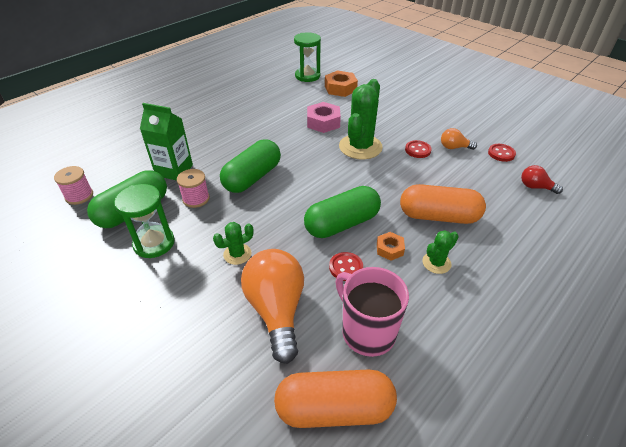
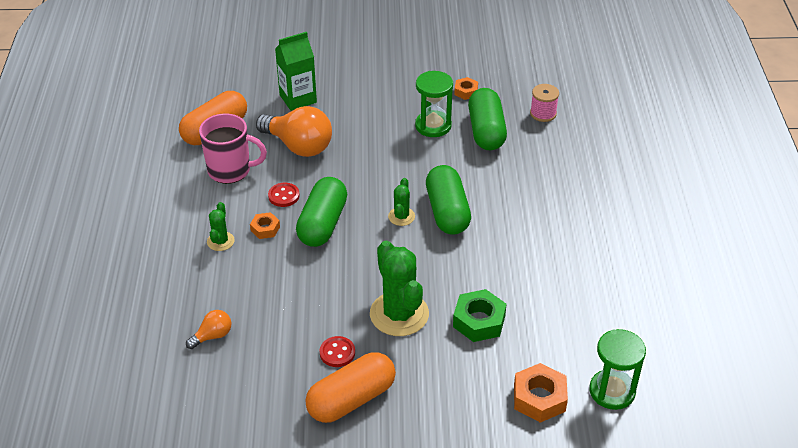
camera: 135 degrees right, 0 degrees up
green carton [140,103,193,181] -> green carton moved to [275,32,317,111]
pink spool [177,169,210,208] -> none
green cactus [213,222,254,265] -> green cactus moved to [388,178,415,226]
pink nut [307,102,341,133] -> green nut [453,289,507,342]
orange capsule [400,184,486,224] -> orange capsule moved to [305,352,396,423]
orange light bulb [441,128,477,150] -> orange light bulb moved to [186,310,231,349]
red button [488,144,516,162] -> none
red light bulb [521,165,563,194] -> none
none -> orange nut [454,77,478,100]

